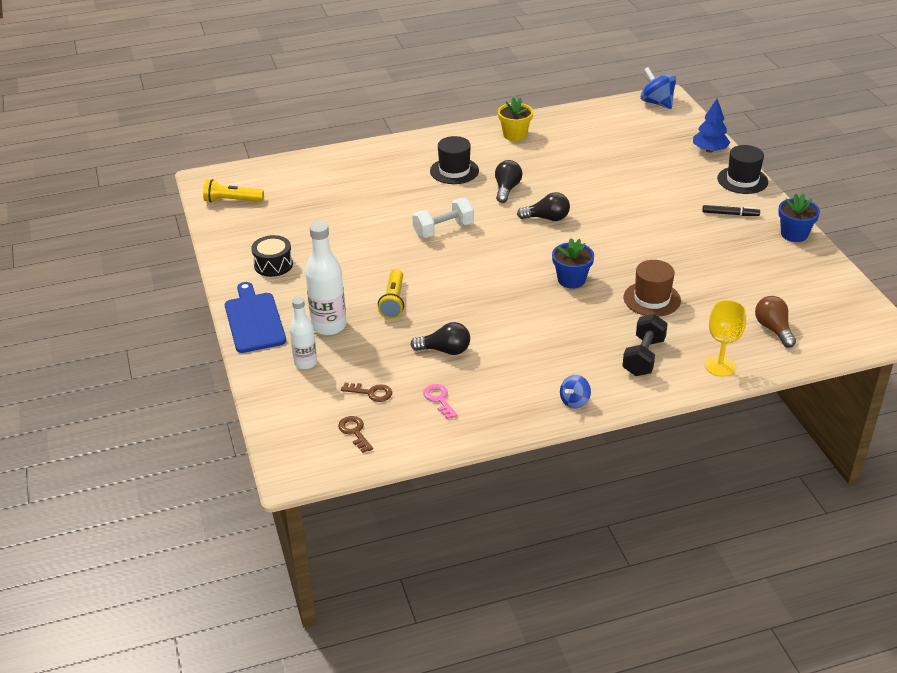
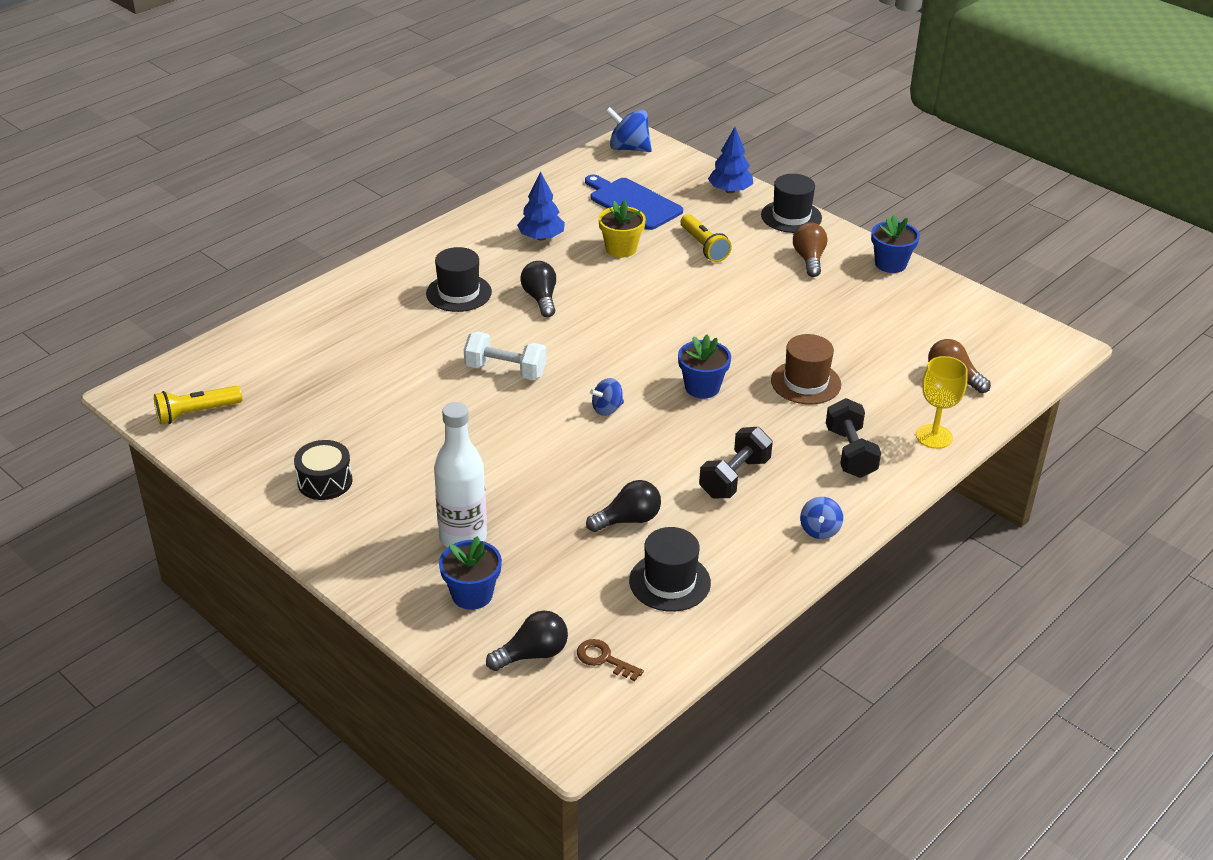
camera: 30 degrees left, 0 degrees up
blue cutting board [225,282,286,353] -> blue cutting board moved to [585,175,683,230]
white bottle [290,297,317,369] -> blue flower pot [439,536,502,610]
brown key [341,383,392,402] -> none
yellow flashlight [378,269,404,319] -> yellow flashlight moved to [681,214,732,262]
white dumbbell [412,198,474,238] -> white dumbbell turned 75 degrees clockwise [464,332,546,380]
pink key [423,384,458,419] -> black hat [629,527,711,612]
yellow flower pot [498,97,533,141] -> yellow flower pot moved to [598,200,646,257]
black light bulb [517,192,570,221] -> black light bulb moved to [486,610,568,671]
black marker [702,205,760,216] -> brown light bulb [793,222,827,277]
none -> blue tree [517,171,565,241]
none -> blue spinning top [590,378,624,416]
none -> black dumbbell [699,427,773,499]

